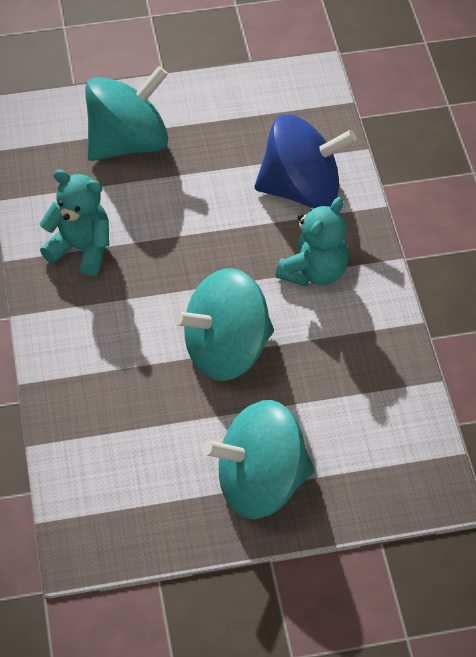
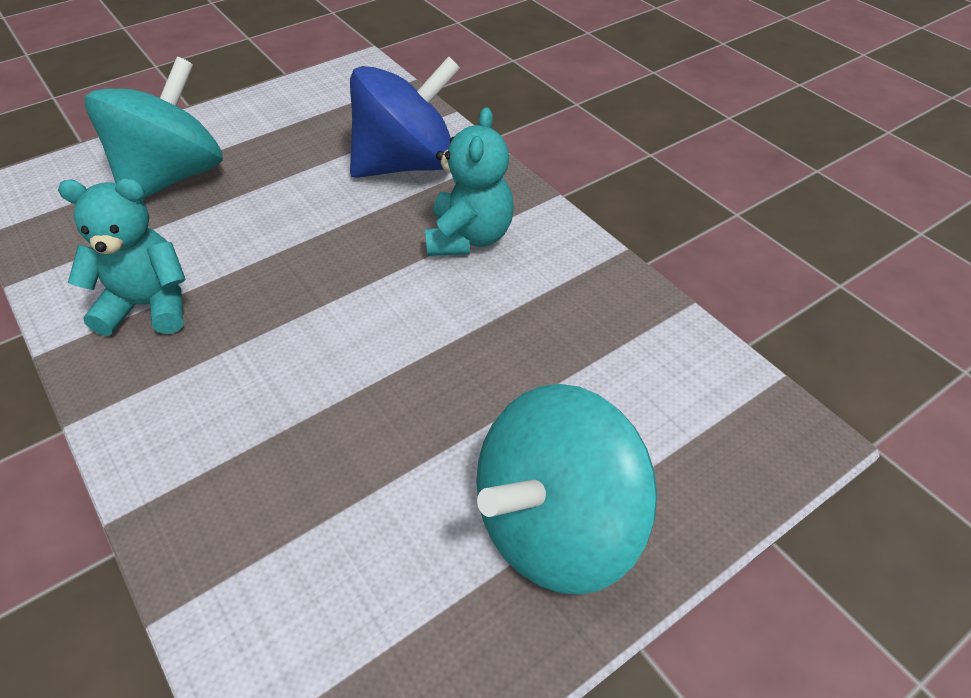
camera: 25 degrees left, 5 degrees down
turquoise spinning top [173,268,274,381] -> none

